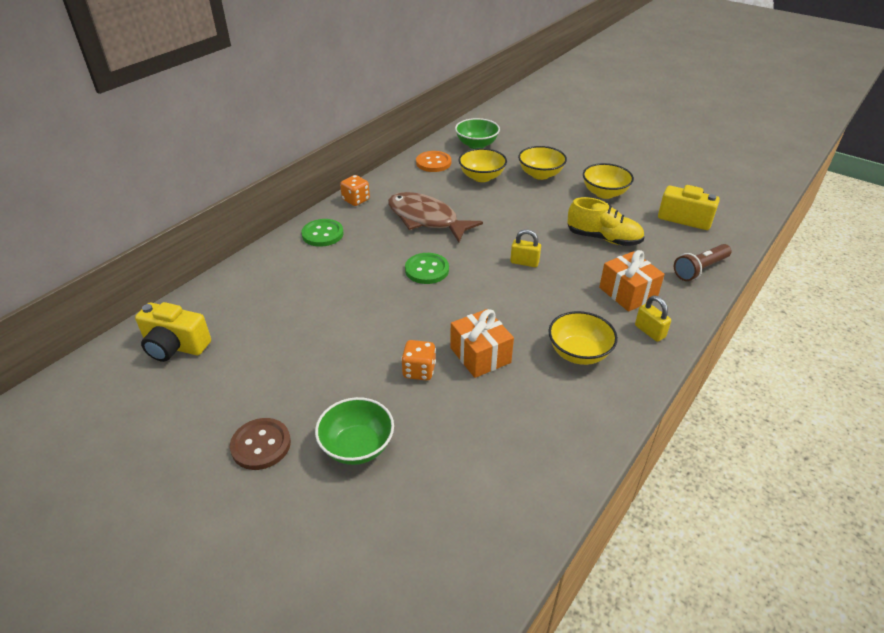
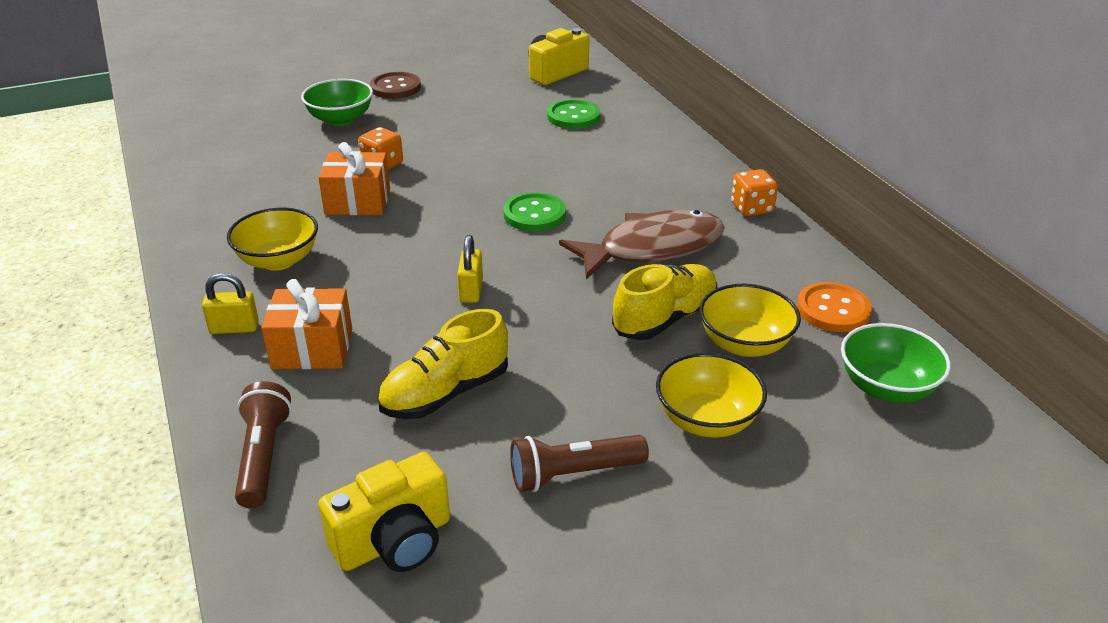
camera: 120 degrees right, 5 degrees down
green button [302,219,344,247] -> green button moved to [547,99,600,129]
yellow padlock [510,229,541,267] -> yellow padlock turned 45 degrees counterclockwise [457,235,483,303]
yellow bowl [583,163,634,199] -> brown flashlight [510,435,649,492]
none -> yellow shoe [612,264,717,340]

